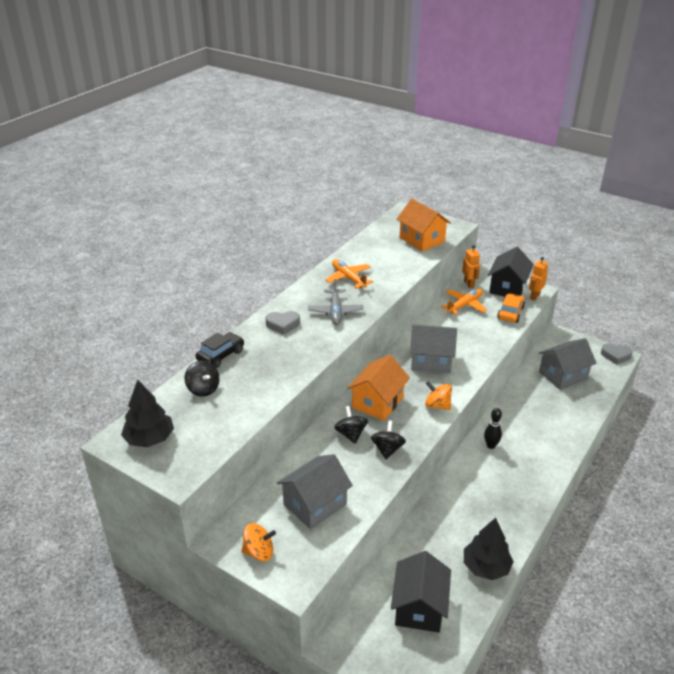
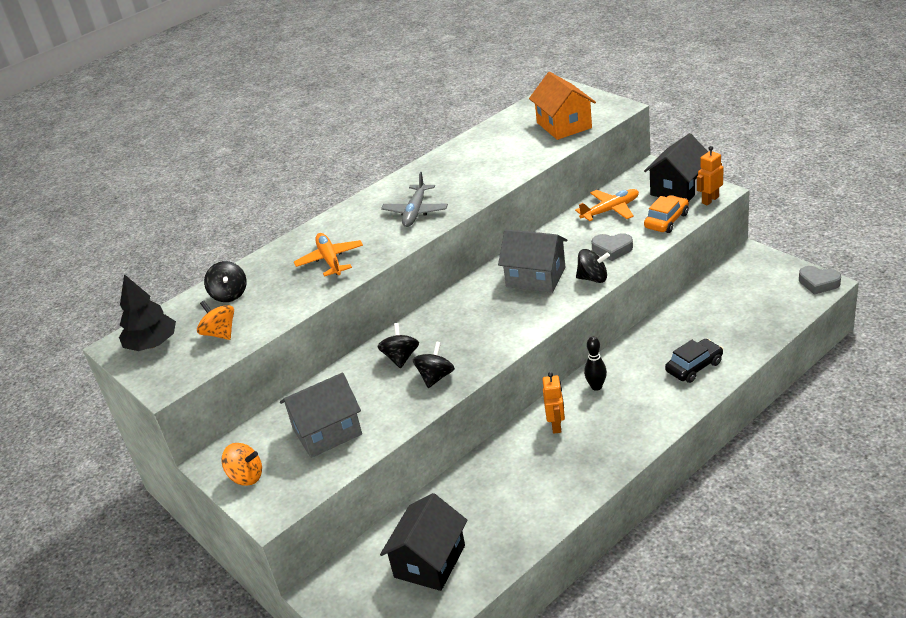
camera: 20 degrees right, 0 degrees up
black car [195,332,244,368] -> black car moved to [665,339,723,383]
grey heart [265,311,300,335] -> grey heart moved to [591,233,633,261]
orange plane [325,259,373,289] -> orange plane moved to [294,233,363,277]
orange house [347,355,410,421] -> none
orange spinning top [425,381,452,410] -> orange spinning top moved to [197,301,234,340]
orange robot [462,245,480,288] -> orange robot moved to [542,372,565,434]
black tree [464,518,514,580] -> none
grey house [538,338,597,390] -> none
none -> black spinning top [576,249,610,283]

